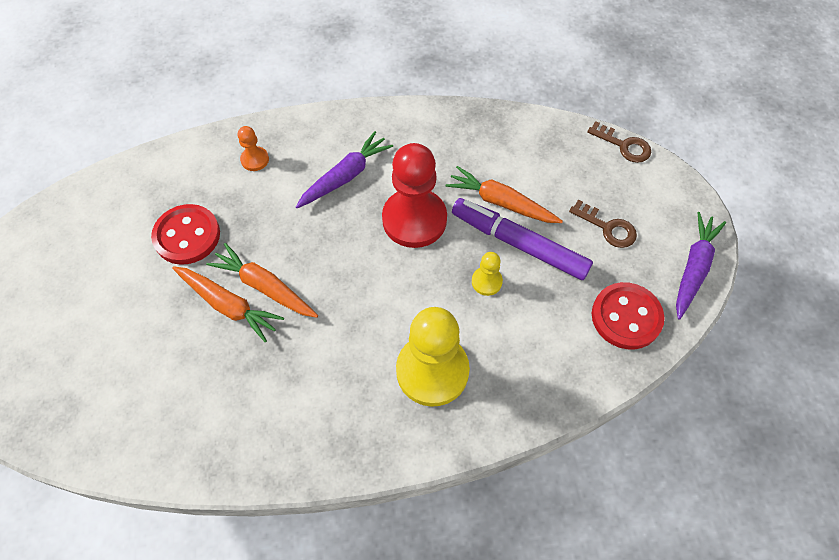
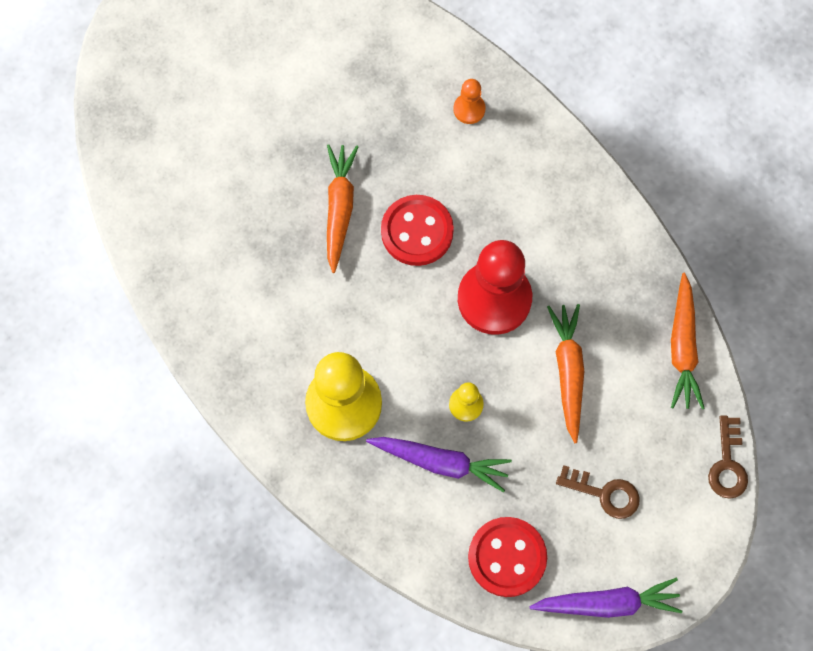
camera: 60 degrees right, 10 degrees up
red button [151,204,220,265] -> red button moved to [381,195,454,266]
orange carrot [172,266,284,343] -> orange carrot moved to [671,273,705,409]
purple carrot [296,131,393,208] -> purple carrot moved to [366,437,512,492]
purple marker [452,198,593,280] -> none
brown key [569,200,637,248] -> brown key turned 75 degrees counterclockwise [556,465,640,519]

